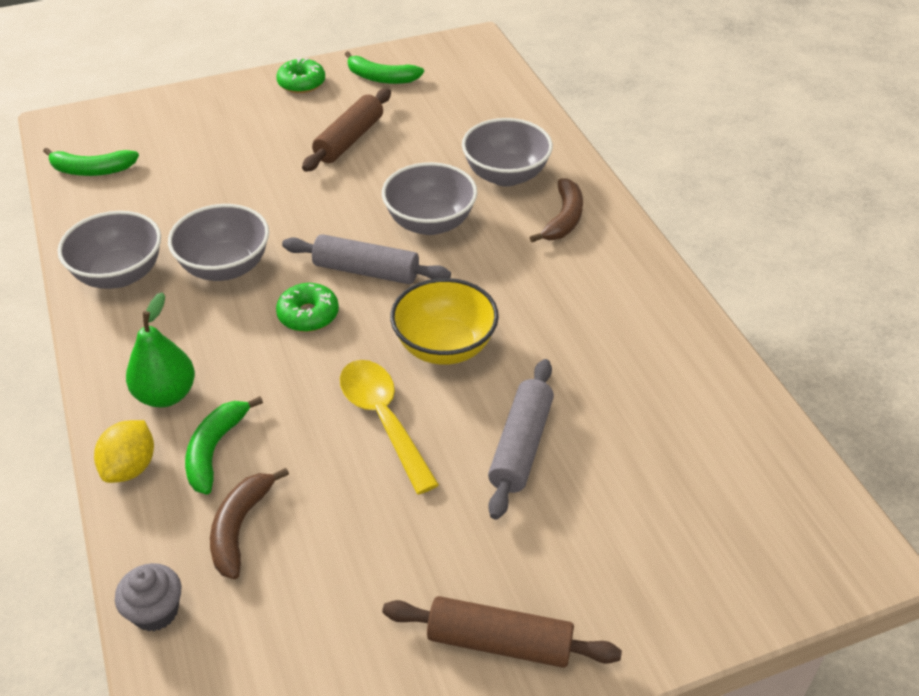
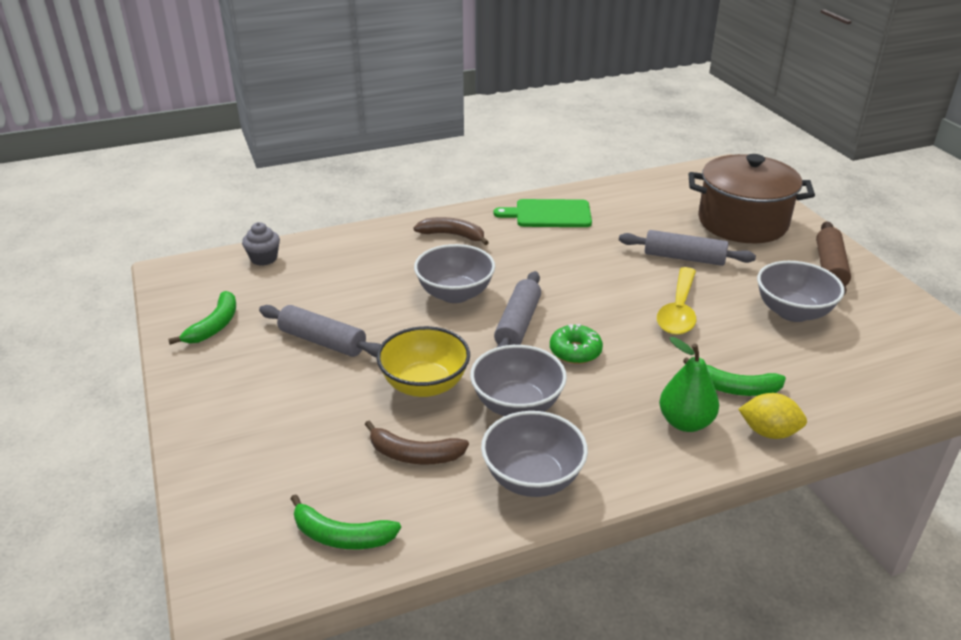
camera: 90 degrees left, 10 degrees down
green banana [43,148,139,176] -> green banana turned 105 degrees clockwise [291,494,401,549]
grey cupcake [115,563,181,631] -> grey cupcake moved to [242,222,280,266]
brown banana [210,468,289,579] -> brown banana moved to [365,421,469,465]
green donut [276,58,325,93] -> none
brown rolling pin [302,88,391,172] -> grey rolling pin [259,305,381,357]
yellow spoon [340,360,439,494] -> yellow spoon turned 45 degrees counterclockwise [657,267,696,335]
yellow bowl [390,278,499,365] -> yellow bowl moved to [376,326,470,397]
grey bowl [462,118,553,187] -> grey bowl moved to [757,261,845,322]
none -> green cutting board [494,199,592,227]
none -> brown pot [689,154,815,243]

